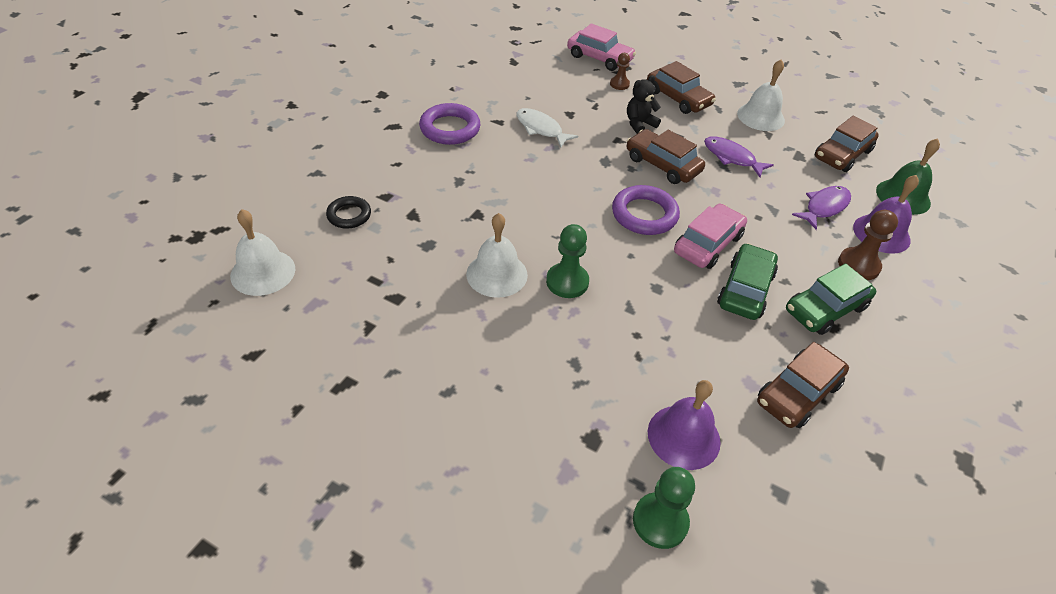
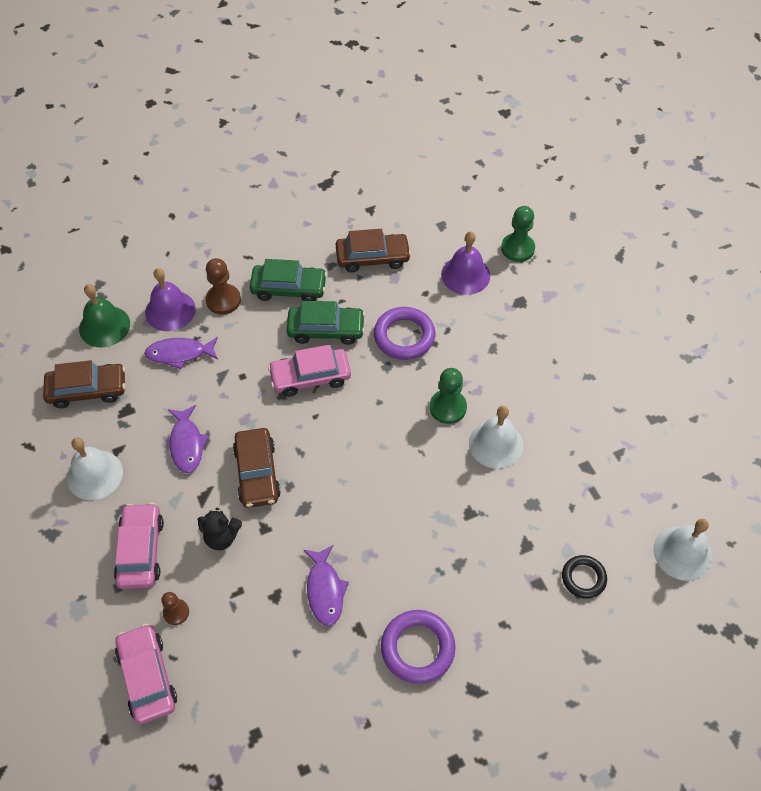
camera: 140 degrees left, 10 degrees up
white fish [516,108,578,147] -> purple fish [304,545,349,626]
purple ring [612,185,680,235] -> purple ring moved to [374,307,435,360]
brown car [647,61,716,114] -> pink car [114,503,164,589]
green car [717,243,778,320] -> green car turned 150 degrees counterclockwise [287,301,365,345]

